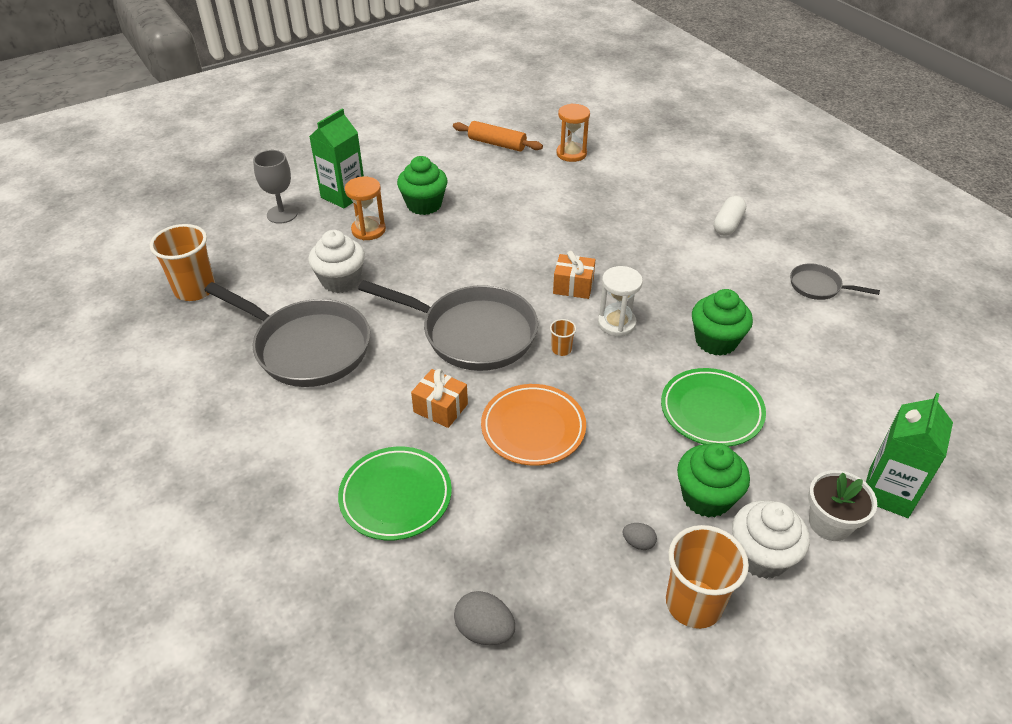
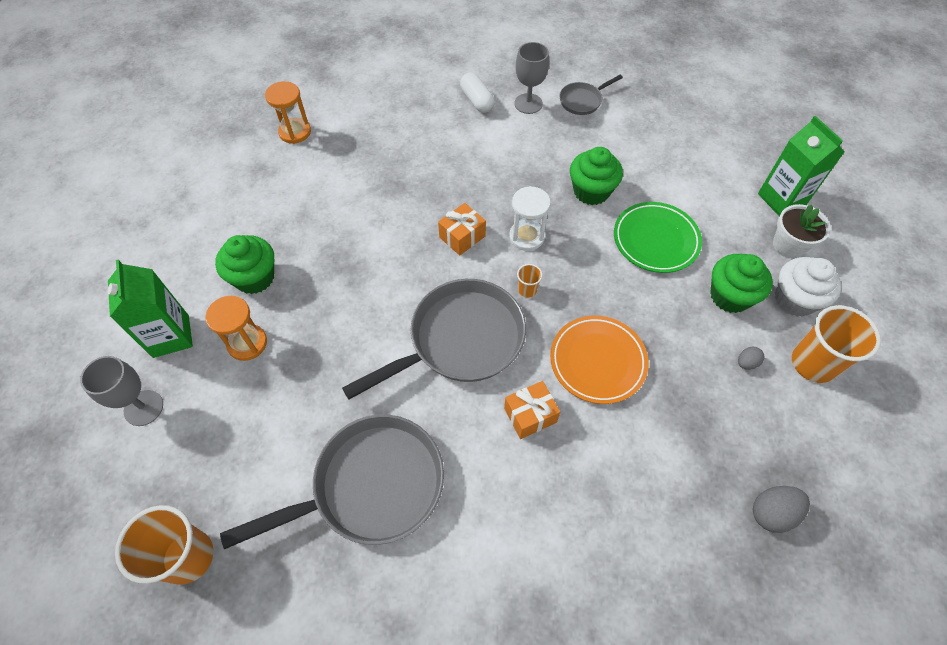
camera: 55 degrees left, 15 degrees up
white cupcake [308,230,365,293] -> none
green plate [338,447,452,541] -> none
orange rolling pin [453,121,543,151] -> none
none -> grey goblet [514,42,549,114]

